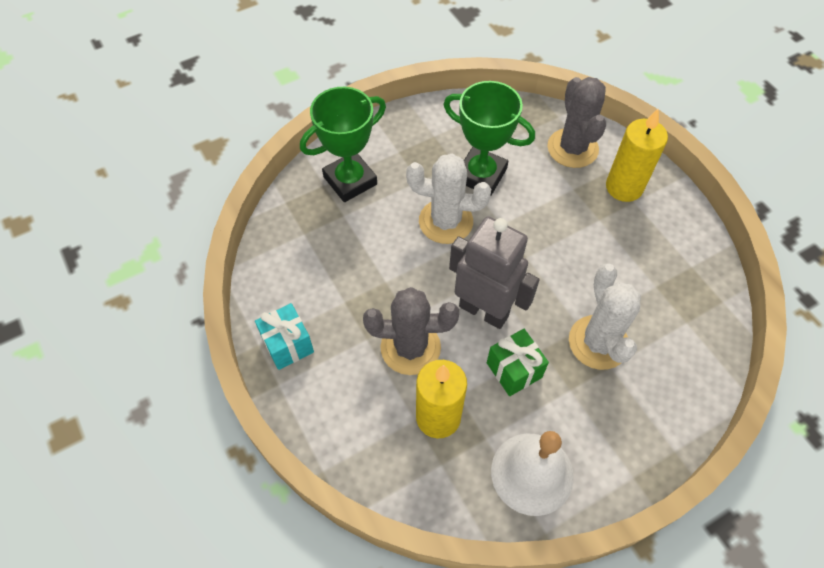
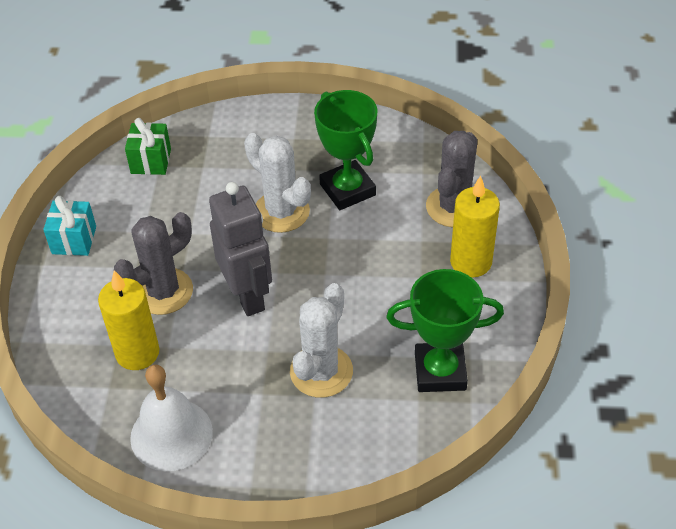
camera: 35 degrees right, 10 degrees down
green trophy [300,87,386,202] -> green trophy moved to [386,269,504,392]
grey cactus [363,287,459,375] -> grey cactus turned 75 degrees counterclockwise [114,212,193,315]
green gift [487,329,549,396] -> green gift moved to [125,118,171,175]

